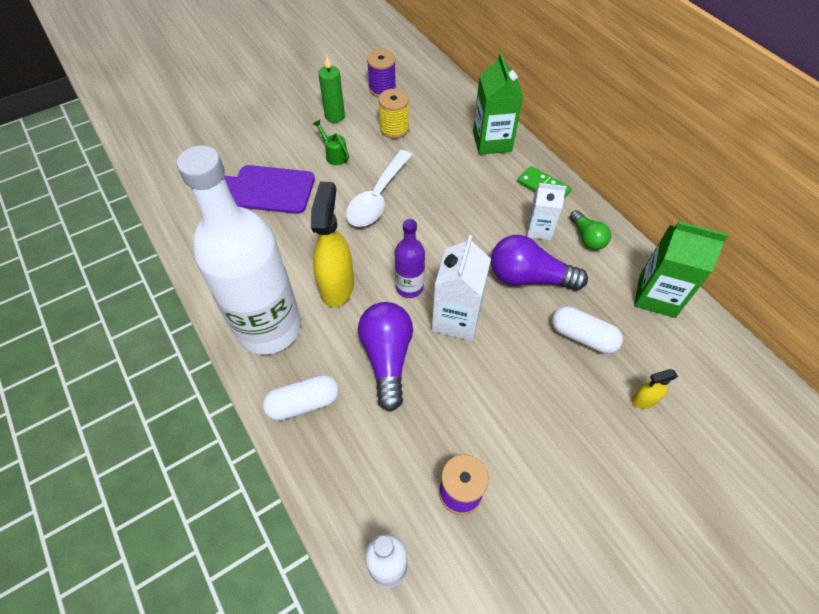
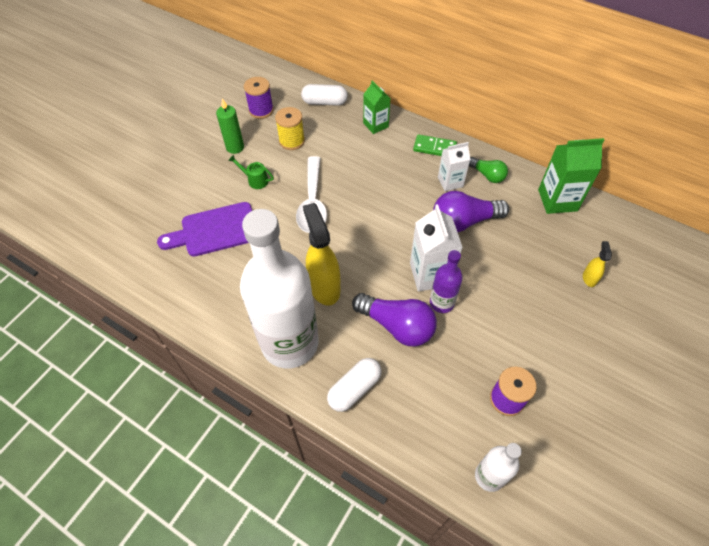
camera: 25 degrees left, 0 degrees up
purple light bulb [358,302,413,412] -> purple light bulb turned 150 degrees clockwise [352,293,437,346]
purple bottle [394,219,425,298] -> purple bottle moved to [430,250,463,313]
green carton [473,53,523,155] -> green carton [363,81,391,134], size x0.65
white capsule [552,306,623,354] -> white capsule moved to [301,84,348,106]
yellow spray bottle [631,369,678,409] -> yellow spray bottle turned 135 degrees clockwise [583,241,612,287]

